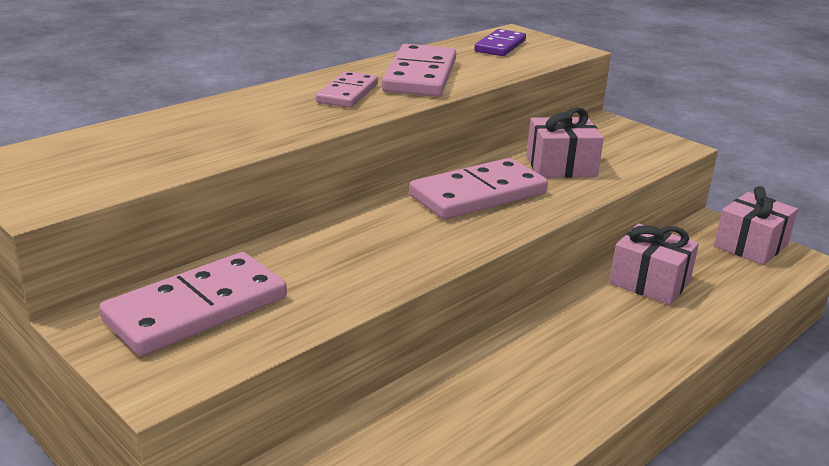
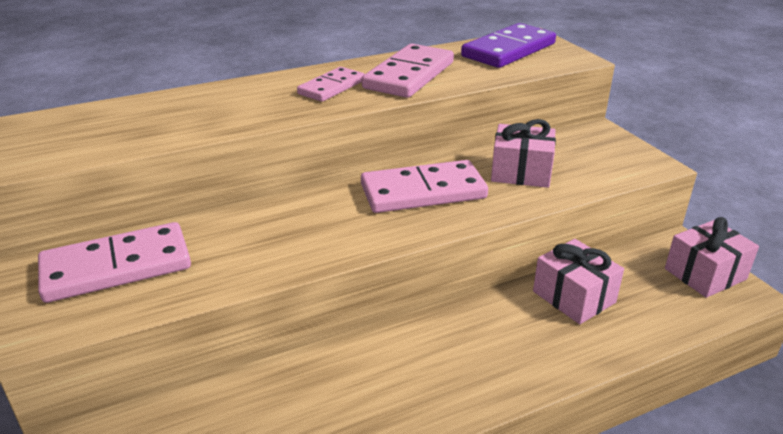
camera: 20 degrees right, 5 degrees up
purple domino [474,29,526,56] -> purple domino [461,23,556,68], size x1.62

